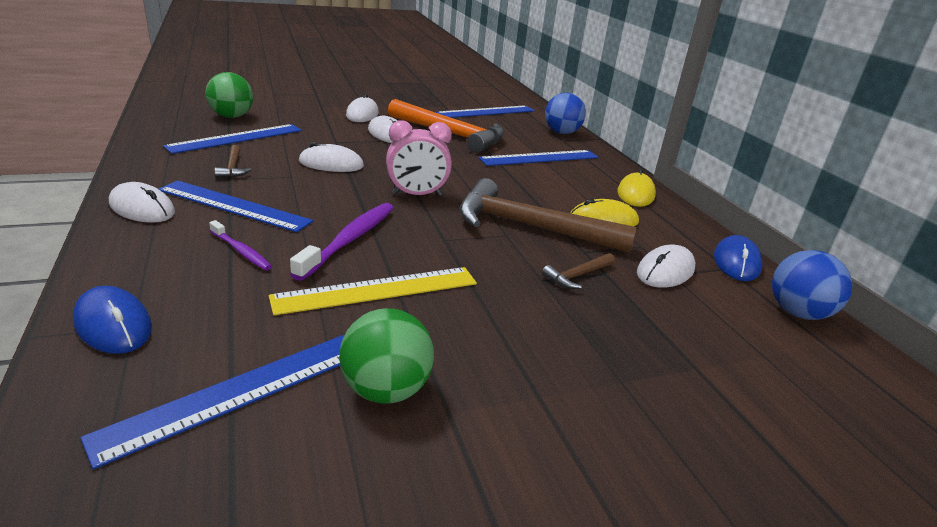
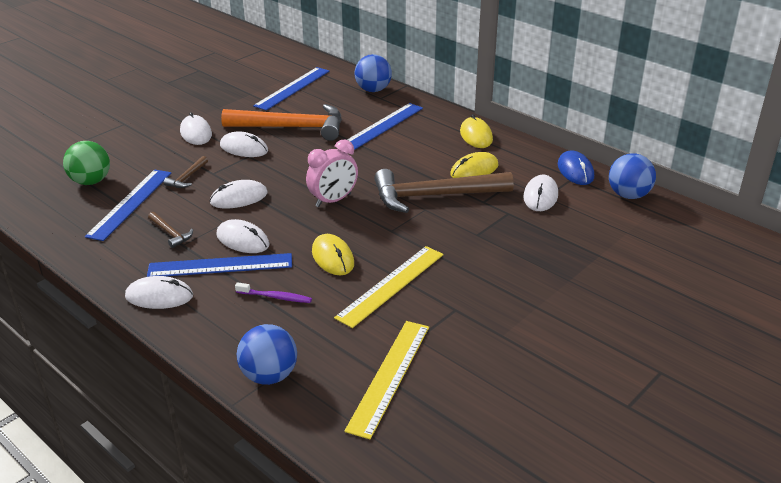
camera: 25 degrees left, 5 degrees up
blue mouse [73,286,152,354] -> blue ball [237,324,297,385]
blue ruler [81,335,344,469] -> yellow ruler [344,321,429,439]
purple toothbrush [290,203,394,281] -> yellow mouse [312,234,354,275]
green ball [339,308,434,404] -> none
brown hammer [542,253,615,289] -> brown hammer moved to [164,156,208,188]
none -> white mouse [216,219,270,253]

